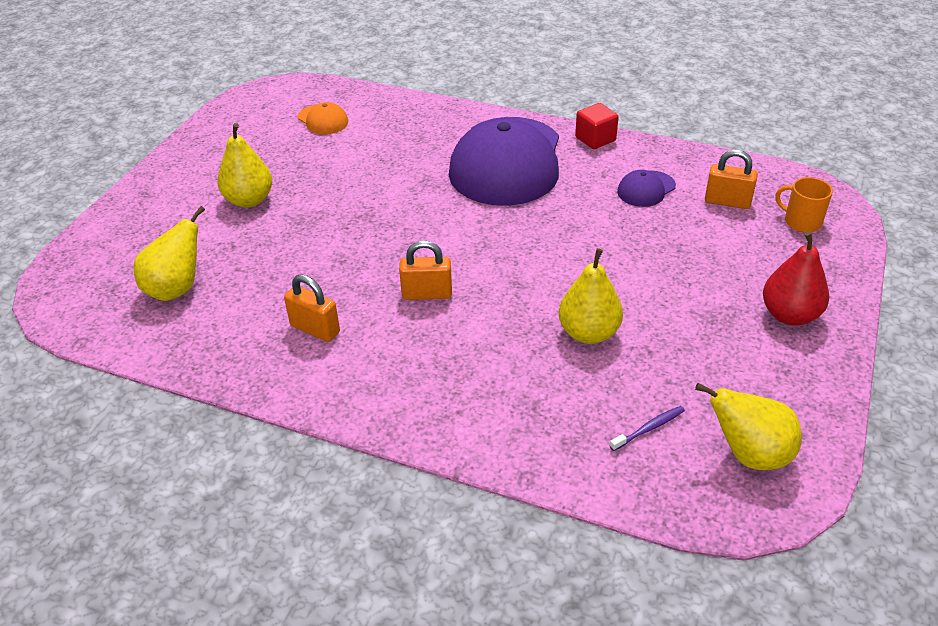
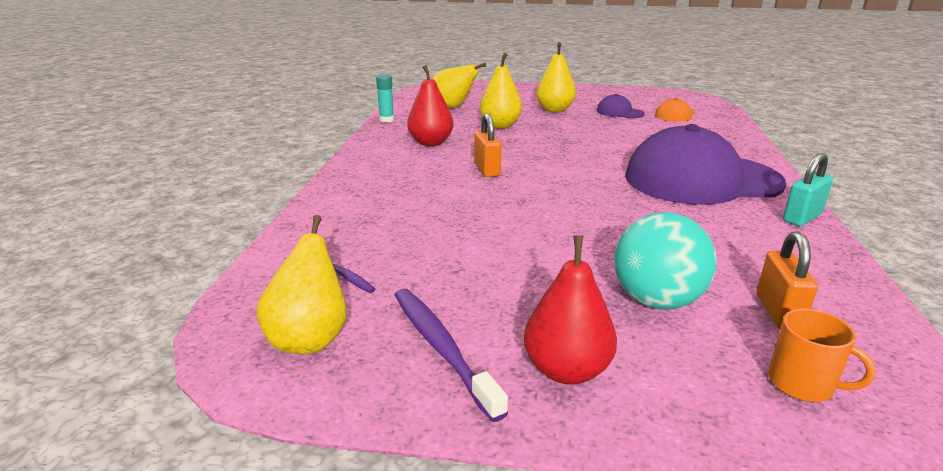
camera: 75 degrees right, 15 degrees down
orange padlock [284,274,340,342] -> red pear [407,65,454,146]
yellow pear [559,248,623,344] -> yellow pear moved to [480,53,522,128]
red cube [575,103,619,149] -> turquoise padlock [783,153,833,226]
purple cap [617,170,676,207] -> purple cap moved to [597,94,645,118]
orange mug [775,177,833,233] -> orange mug turned 105 degrees clockwise [768,308,876,402]
none -> turquoise glue stick [376,74,394,122]
none -> purple toothbrush [395,289,508,422]
none -> turquoise ball [614,212,717,310]

